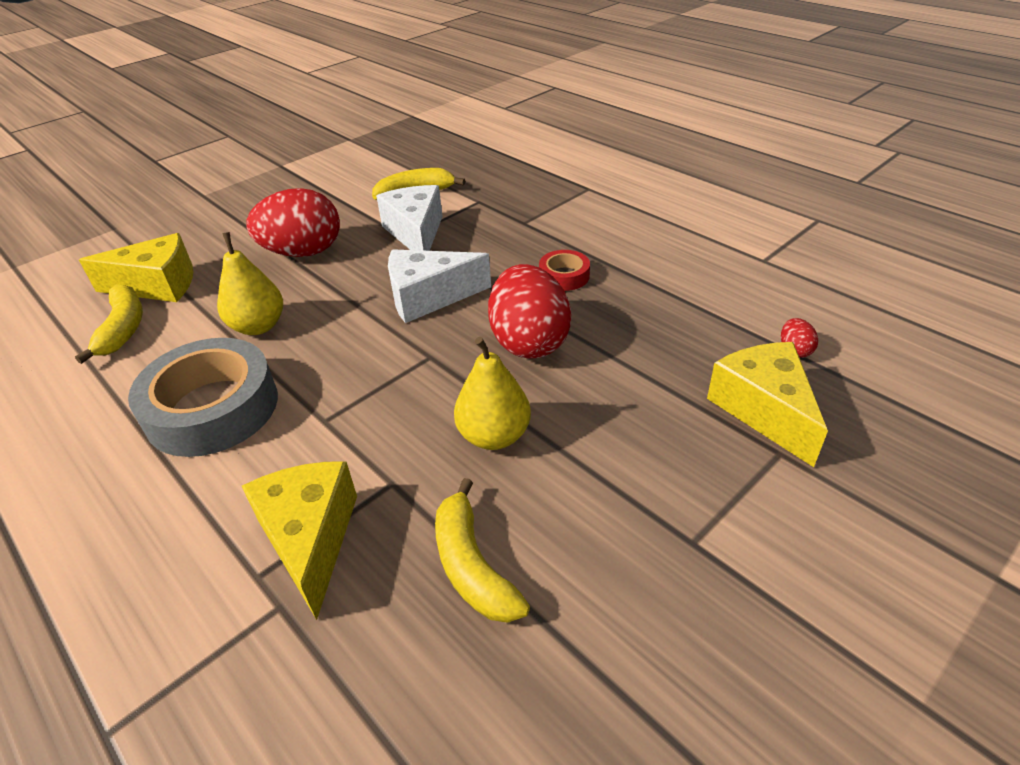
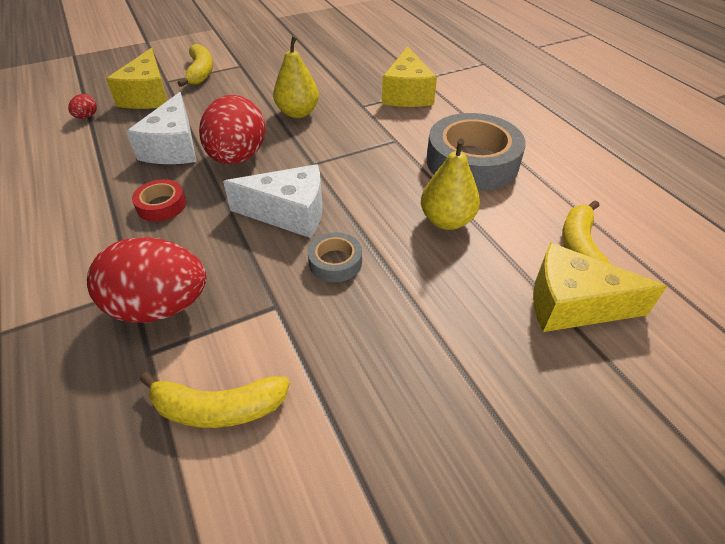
camera: 165 degrees left, 5 degrees up
red egg [246,188,340,257] -> red egg moved to [87,237,207,323]
white cheese [376,185,443,251] -> white cheese moved to [126,92,197,164]
yellow banana [435,478,530,623] -> yellow banana moved to [178,44,213,87]
none -> grey tape [308,232,362,282]

